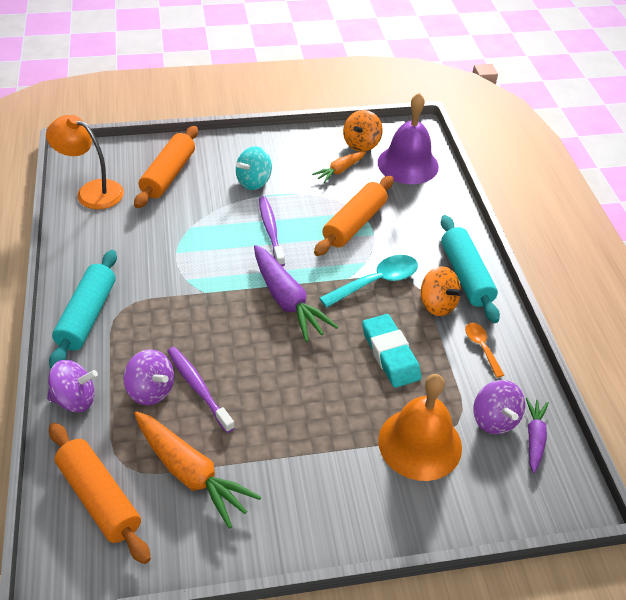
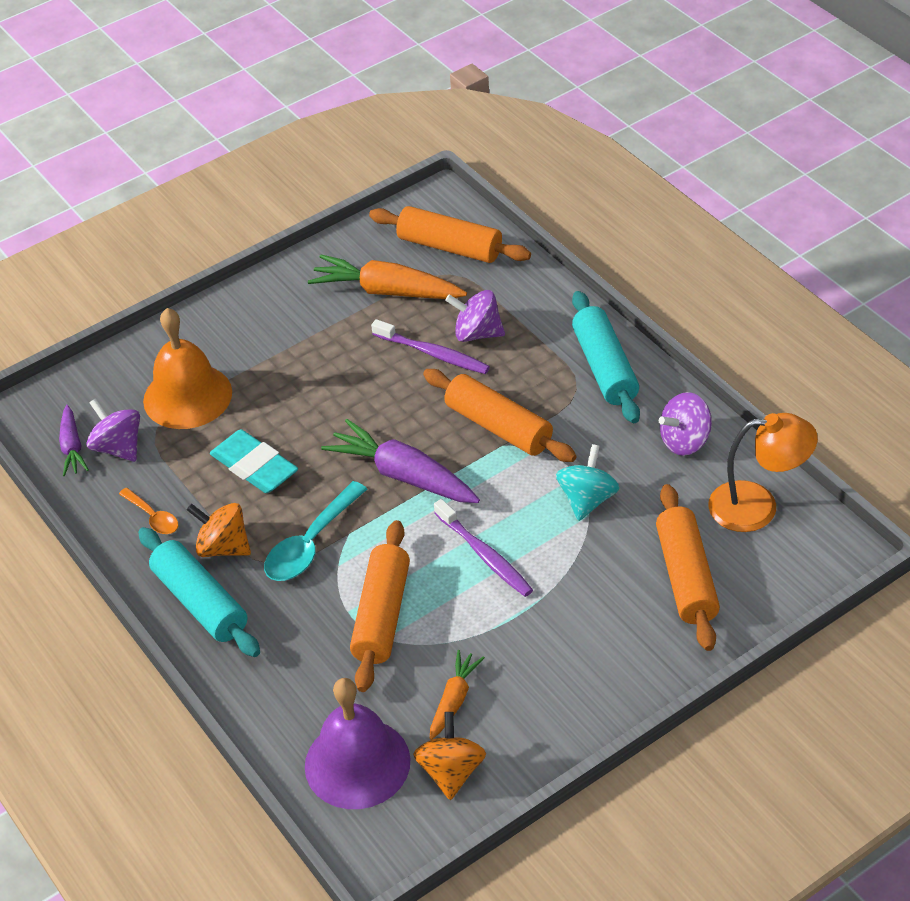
camera: 160 degrees right, 0 degrees up
purple spinning top [47,360,98,412] -> purple spinning top moved to [659,392,712,456]
turquoise spinning top [236,146,272,190] -> turquoise spinning top moved to [556,444,620,521]
none -> orange rolling pin [423,369,577,462]

